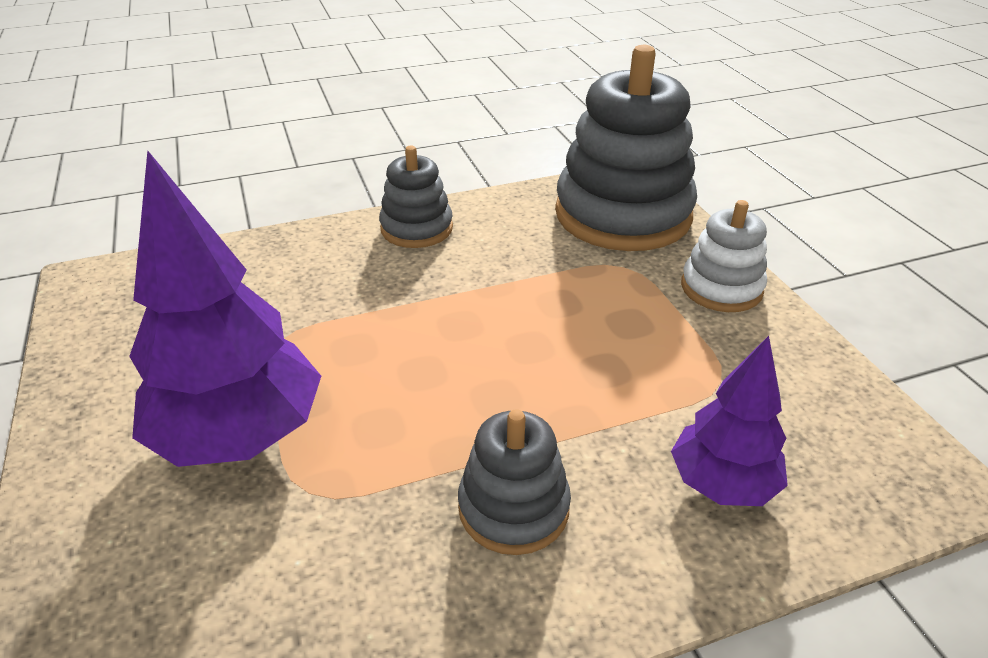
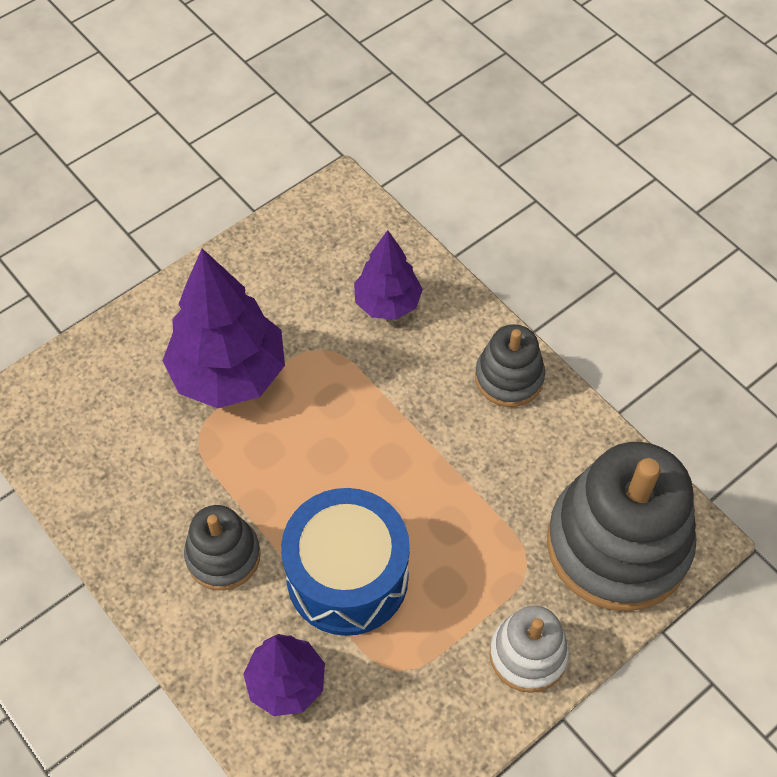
camera: 70 degrees right, 20 degrees up
none -> blue drum [281,488,410,636]
none -> purple tree [354,230,423,320]

